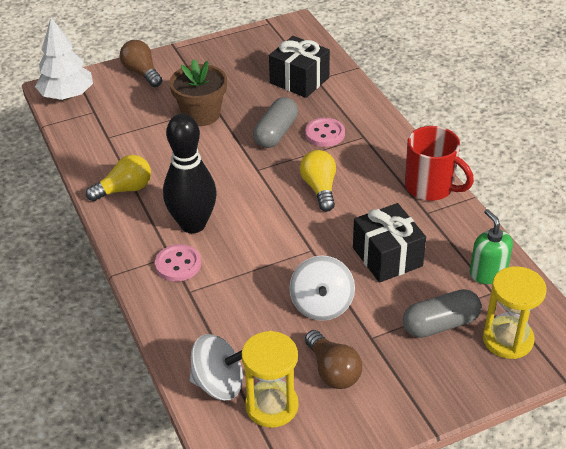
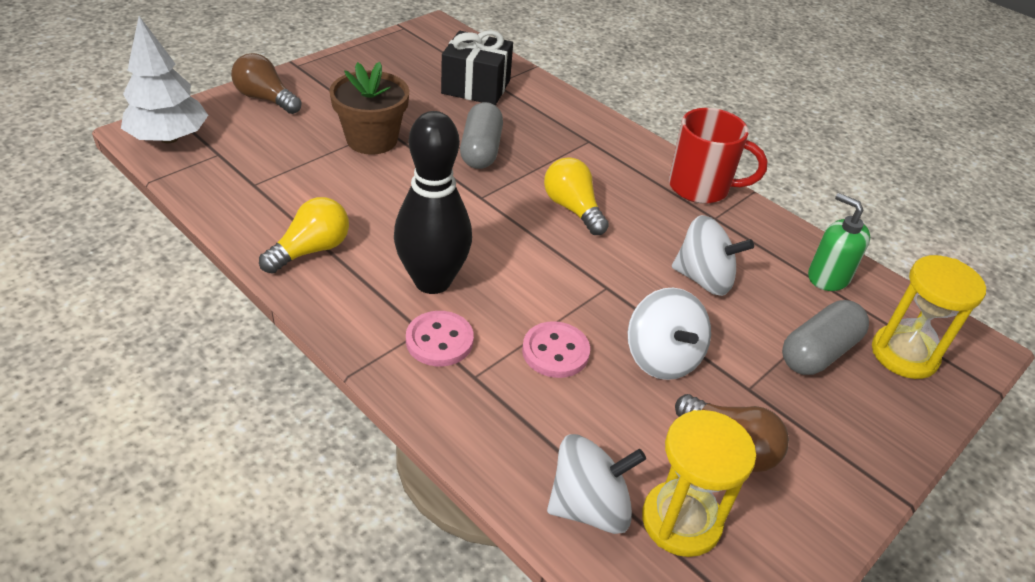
camera: 25 degrees left, 0 degrees up
pink button [305,118,345,147] -> pink button moved to [522,321,590,378]
black gift [353,203,426,283] -> white spinning top [672,215,754,296]

